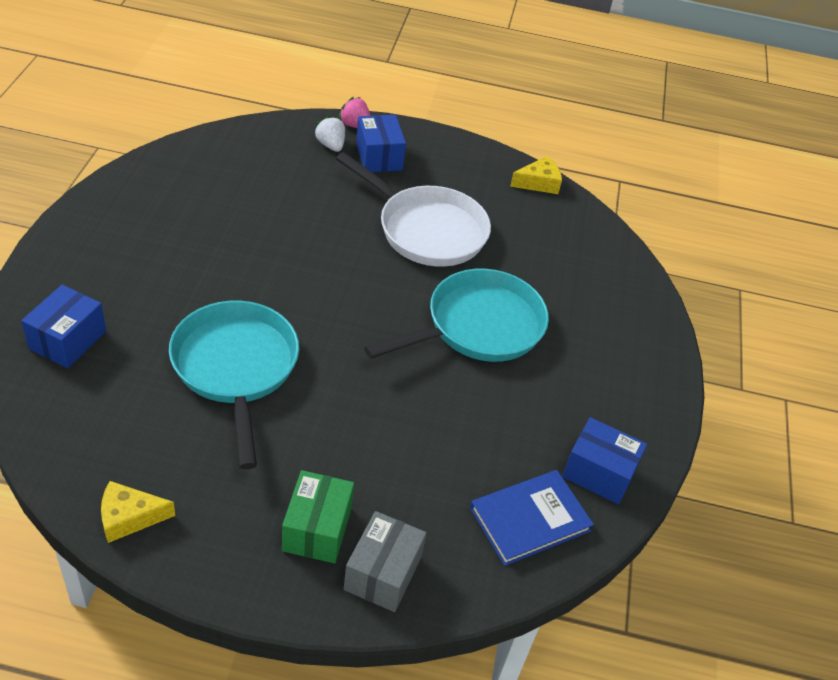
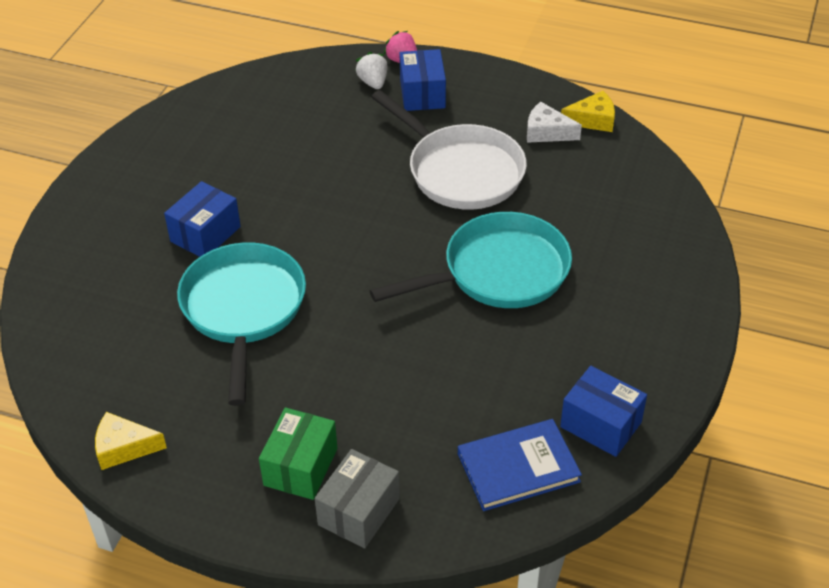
camera: 15 degrees right, 0 degrees up
blue box [21,285,106,368] -> blue box moved to [164,181,241,257]
none -> white cheese [527,102,582,143]

